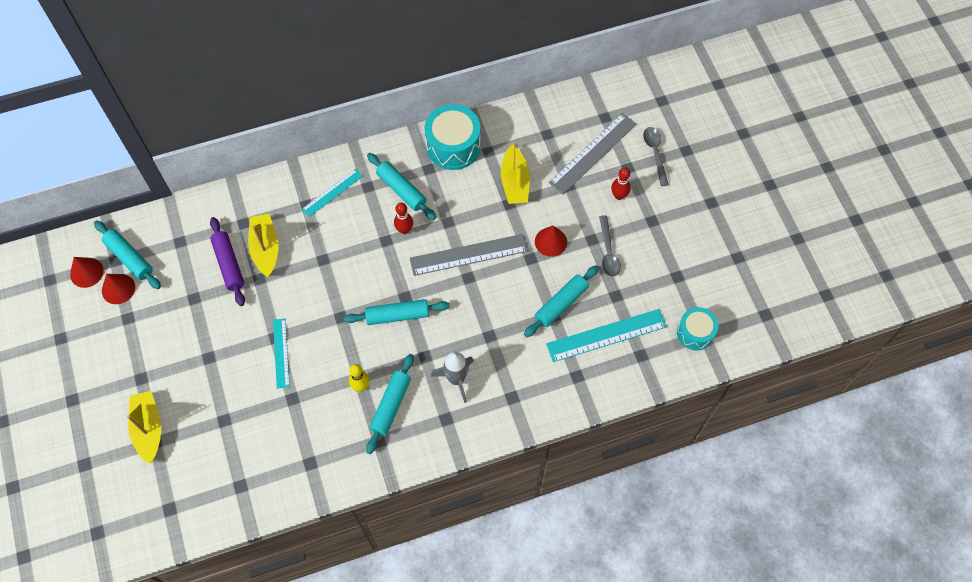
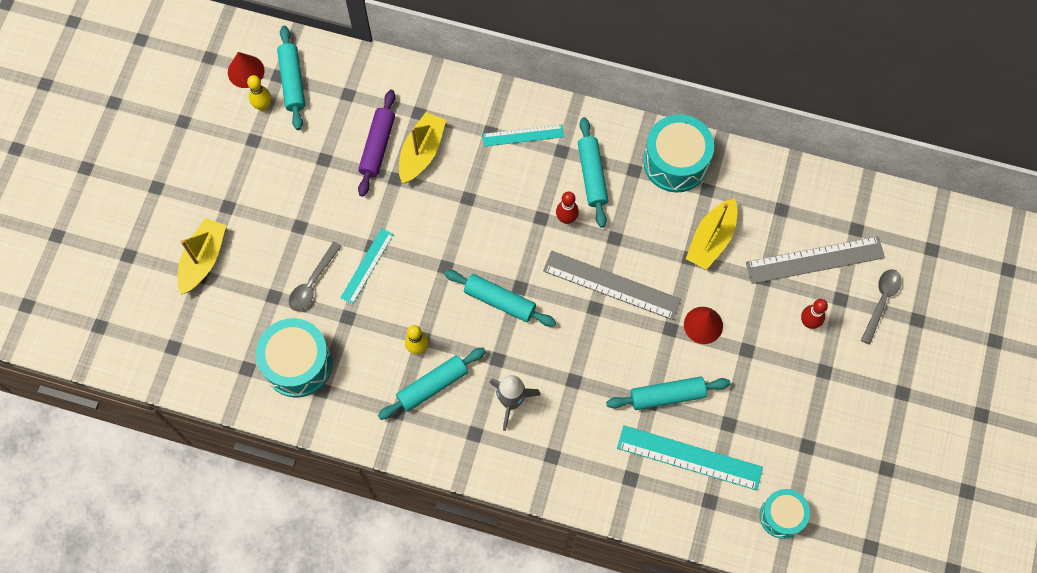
camera: 35 degrees right, 5 degrees up
red cone [102,274,135,304] -> yellow bowling pin [247,75,271,111]
grey spoon [599,215,621,277] -> grey spoon moved to [289,242,341,311]
none -> turquoise drum [256,318,332,397]

